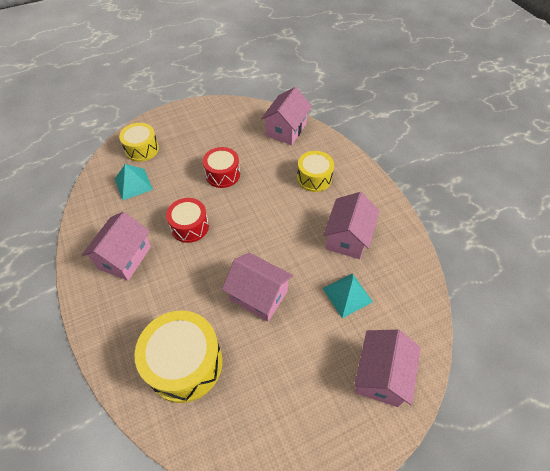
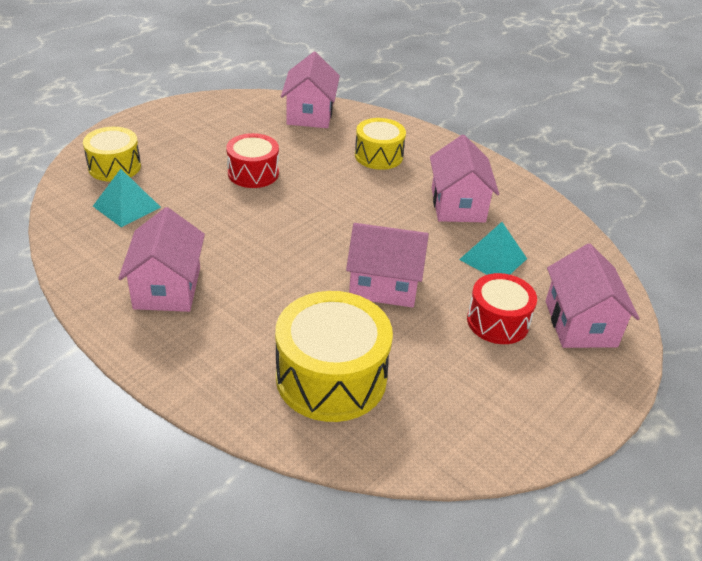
camera: 25 degrees left, 15 degrees down
red drum [166,198,209,243] -> red drum moved to [467,273,537,344]

